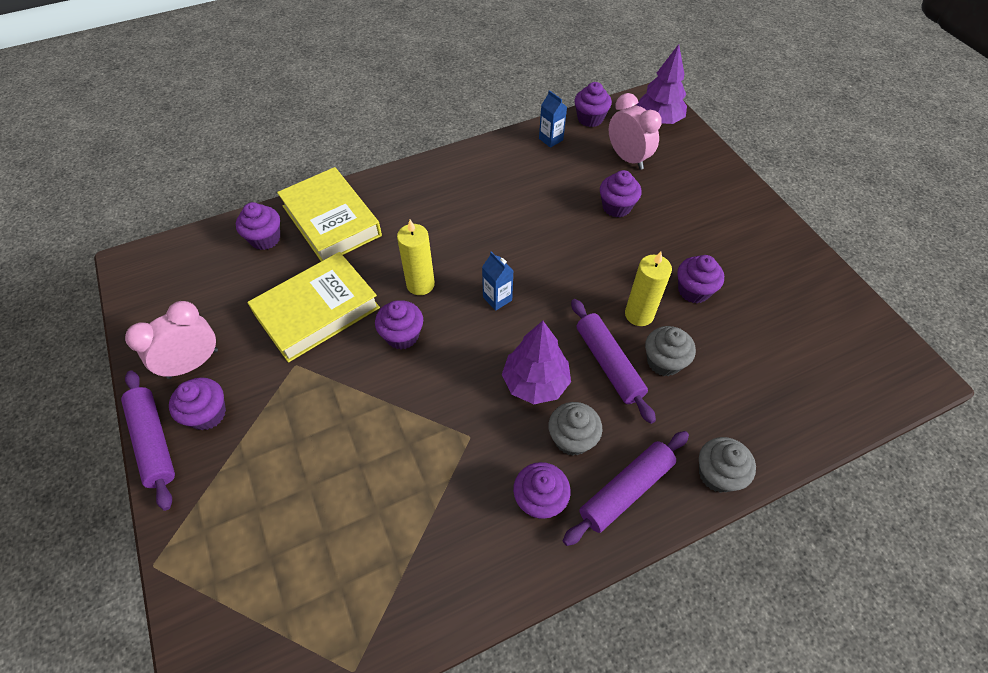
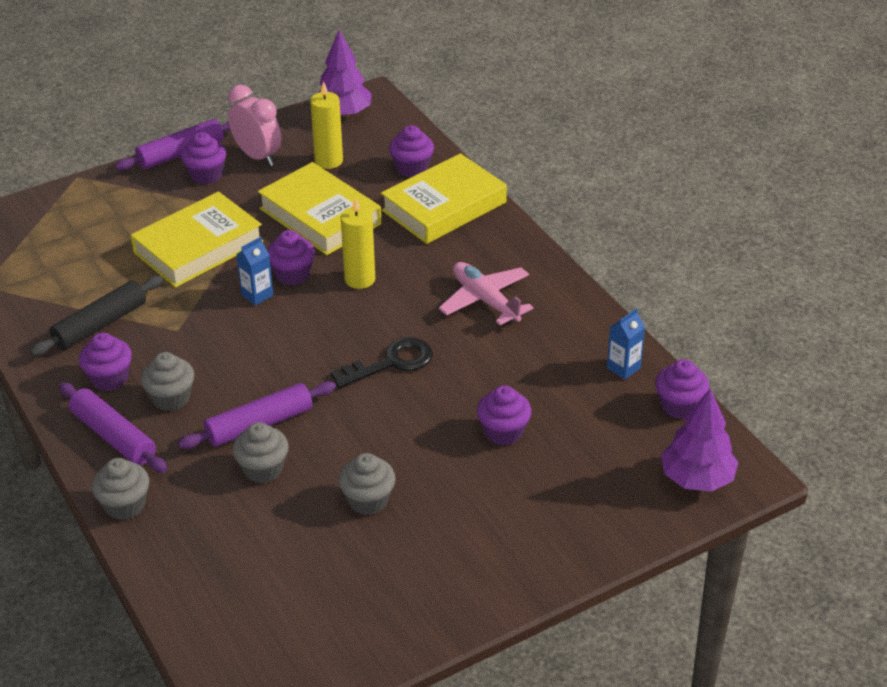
camera: 85 degrees right, 15 degrees down
blue carton [482,251,514,311] -> blue carton moved to [236,237,273,305]
purple tree [502,321,571,404] -> purple tree moved to [318,30,372,117]
pink clock [609,93,661,170] -> none
yellow candle [625,252,672,326] -> yellow candle moved to [310,82,343,169]
purple cupcake [677,255,724,303] -> grey cupcake [338,453,396,515]
none -> black rolling pin [30,276,163,356]
none -> yellow book [130,191,263,287]
none -> black key [330,337,433,388]
none -> pink plane [439,262,533,325]

